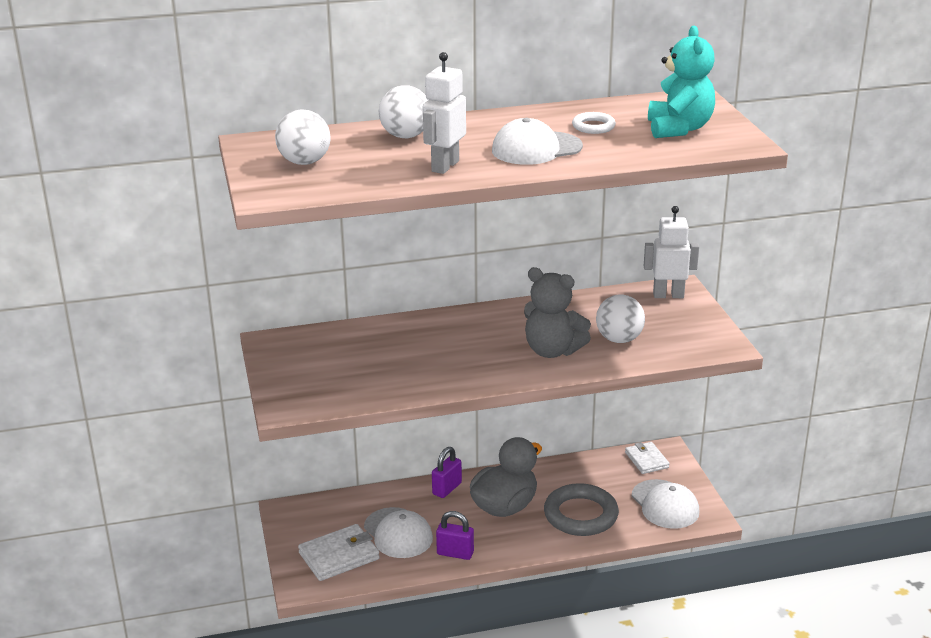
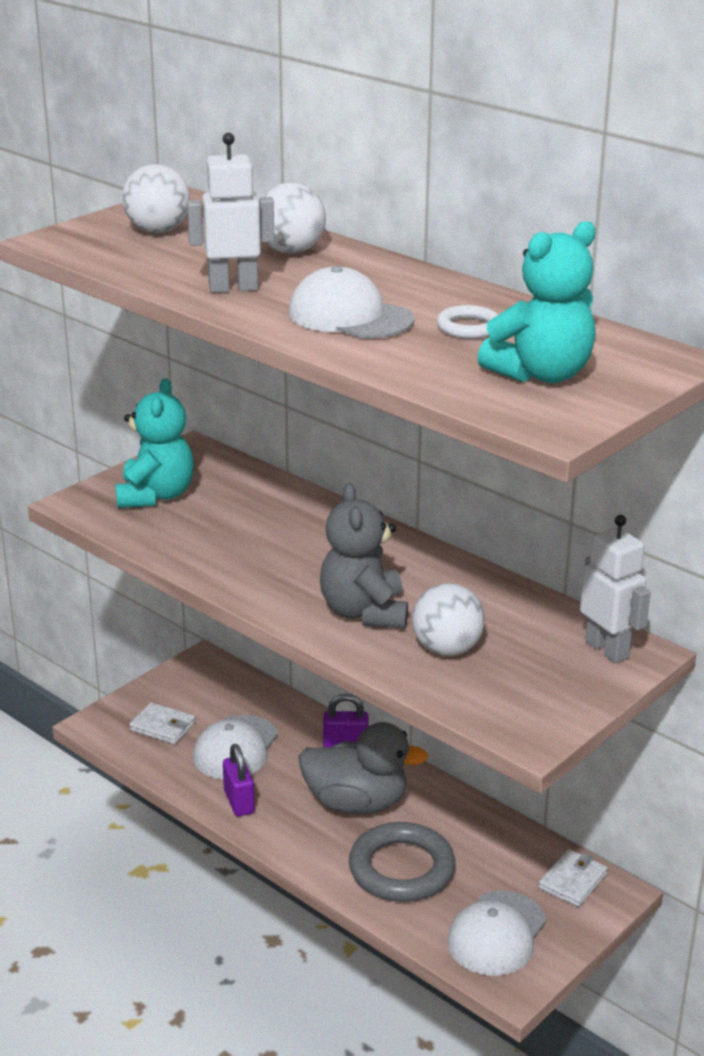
camera: 55 degrees right, 0 degrees up
white wallet [298,524,380,581] -> white wallet [129,702,196,744], size x0.65
none -> turquoise teddy bear [115,378,194,508]

